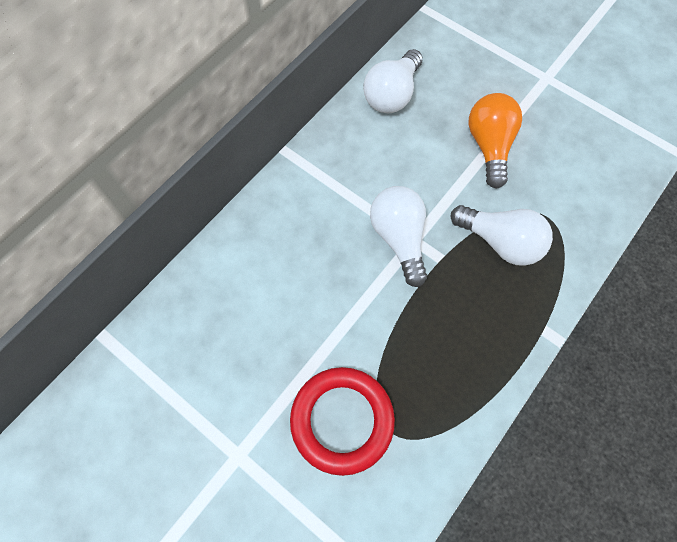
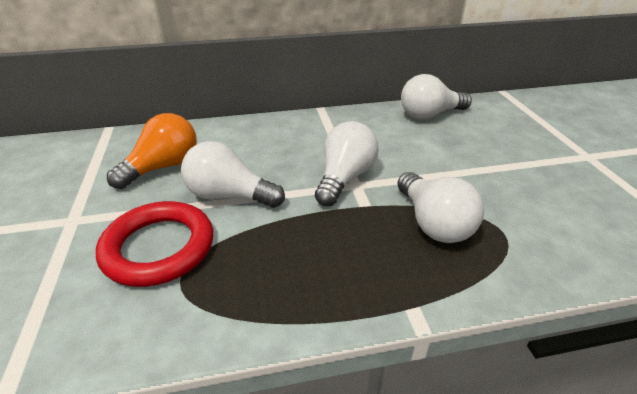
camera: 40 degrees right, 30 degrees down
orange light bulb [469,93,522,188] -> orange light bulb moved to [107,113,197,189]
none -> white light bulb [181,141,285,208]

